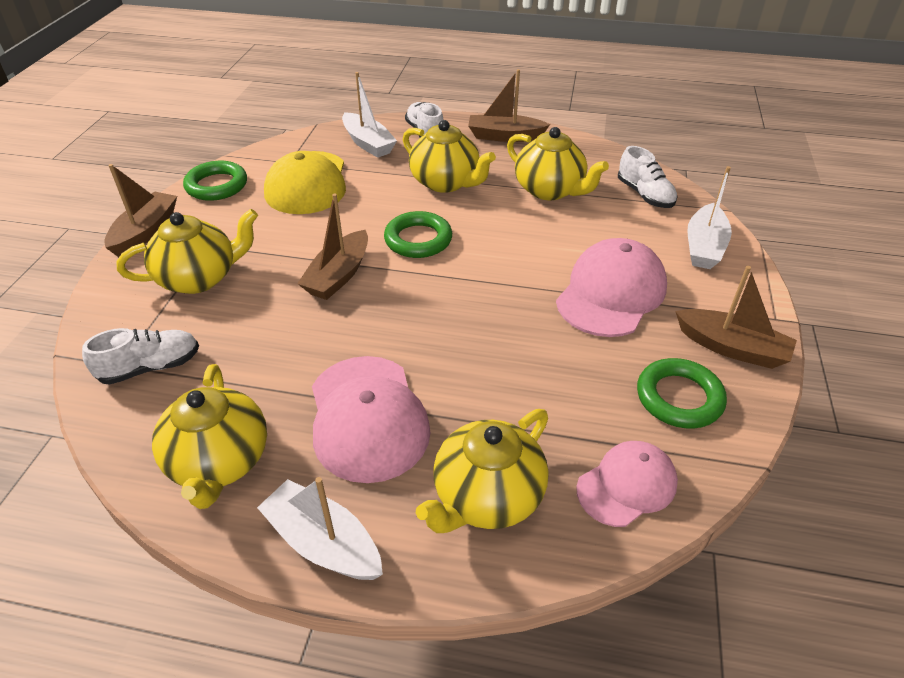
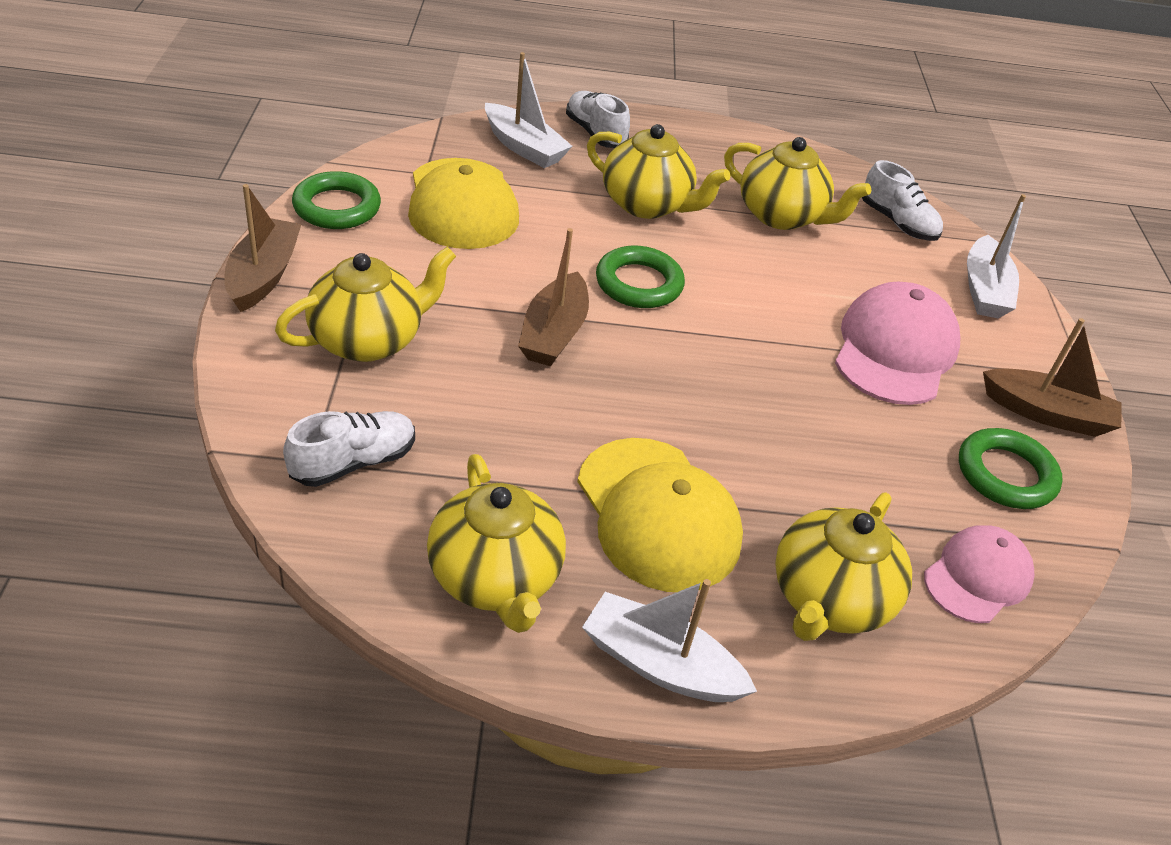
camera: 15 degrees left, 0 degrees up
pink cap [312,356,431,483] -> yellow cap [577,438,743,592]
brown boat [468,69,550,142] -> none

